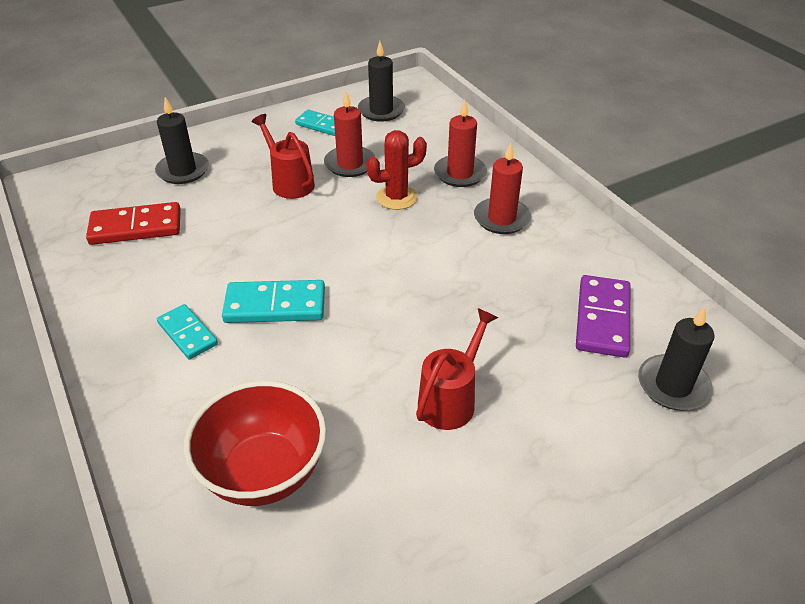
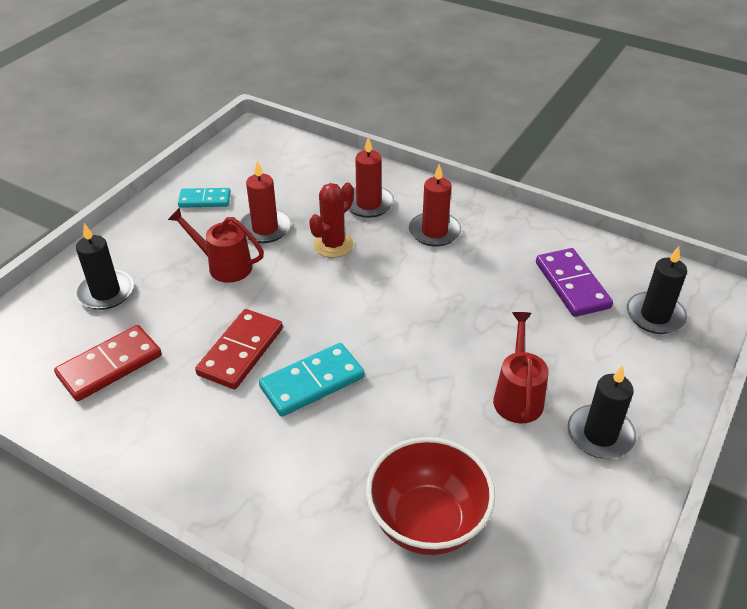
camera: 30 degrees left, 0 degrees up
turquoise domino [157,304,218,359] -> none
black candle [358,41,405,122] -> black candle moved to [568,365,636,459]
none -> red domino [195,309,283,389]

